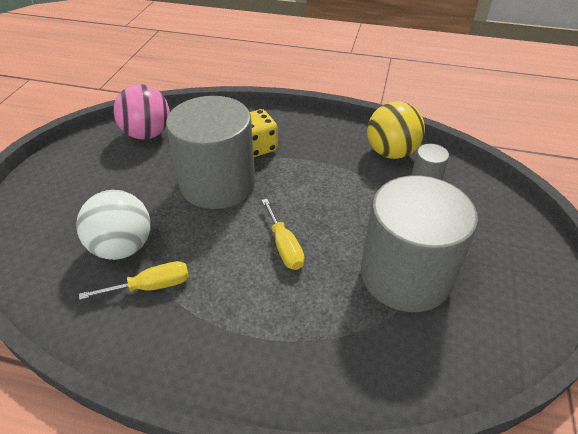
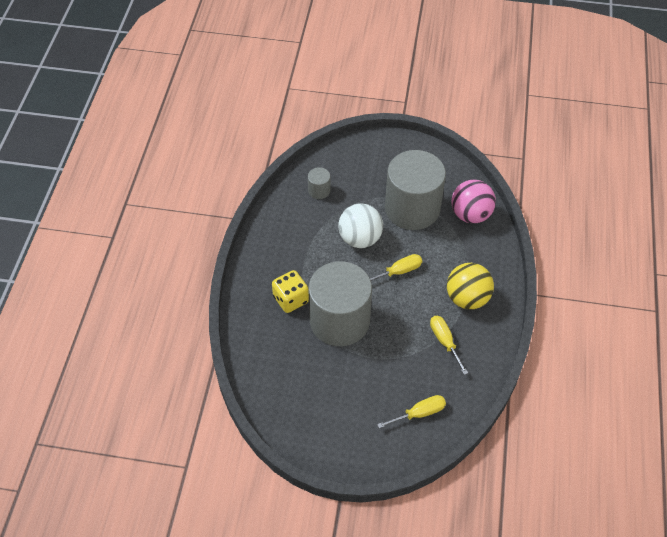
camera: 95 degrees left, 10 degrees up
white ball [76,190,151,260] -> white ball moved to [338,204,383,248]
pink ball [113,84,170,139] -> pink ball moved to [451,180,496,224]
yellow ball [367,102,425,159] -> yellow ball moved to [447,263,494,309]
none -> yellow screwdriver [377,395,446,429]

